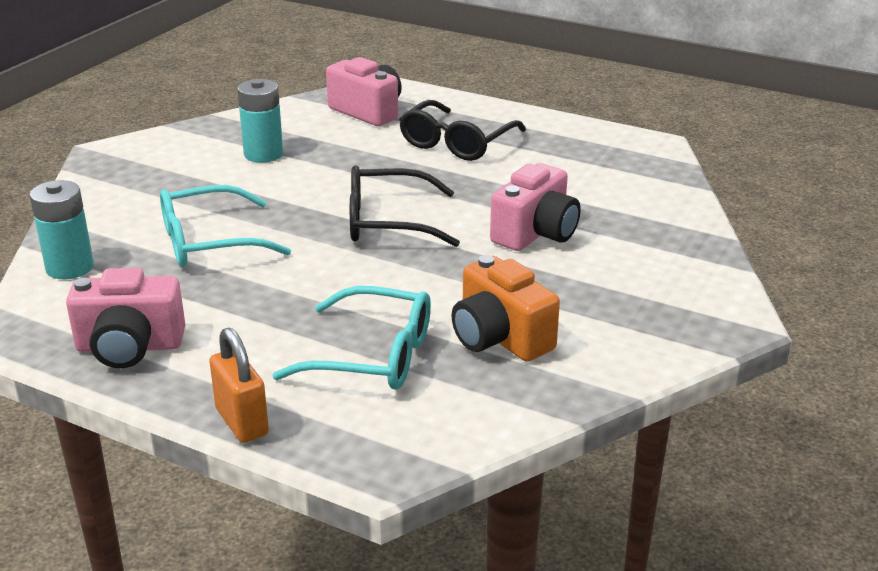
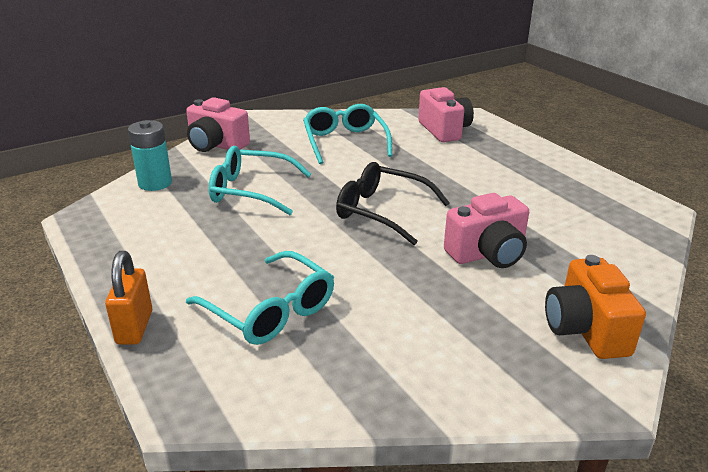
camera: 30 degrees right, 0 degrees up
pink camera [66,268,185,368] -> pink camera moved to [186,97,250,152]
turquoise battery [237,79,283,163] -> turquoise glasses [303,104,392,164]
black glasses [399,100,526,161] -> none
orange camera [451,255,560,362] -> orange camera moved to [545,255,646,359]

